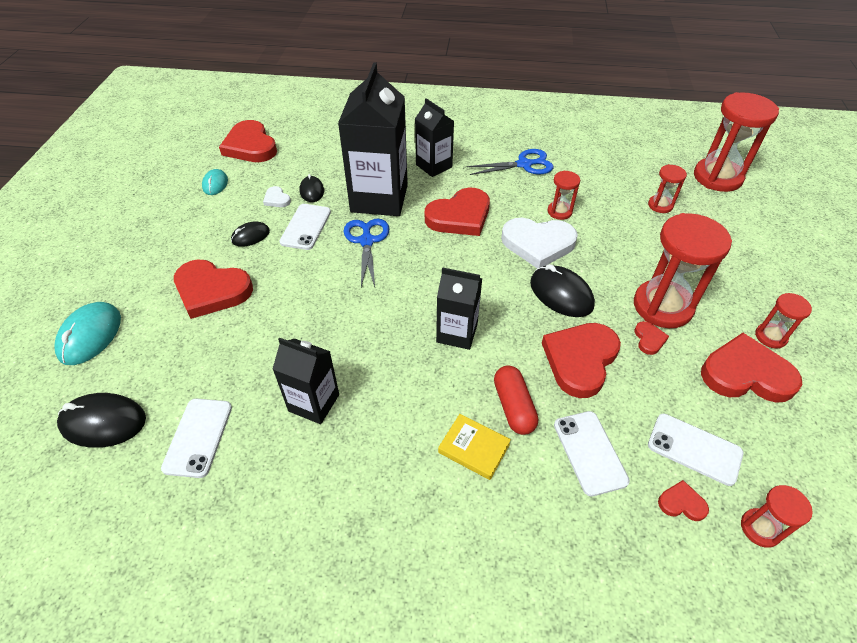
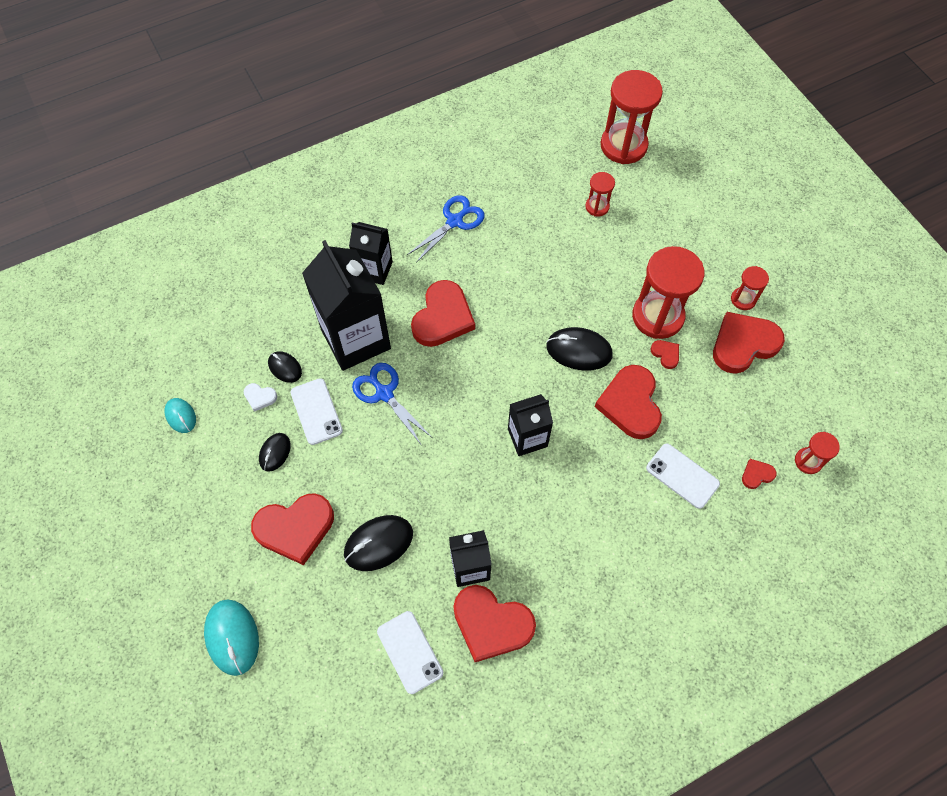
camera: 35 degrees left, 15 degrees up
black mouse [57,393,146,448] -> black mouse moved to [344,515,413,571]
red heart [219,120,277,162] -> red heart moved to [453,585,536,662]
yellow book [438,414,511,480] -> none
red capsule [494,365,538,435] -> none
white heart [501,218,578,268] -> none
red hourglass [548,170,580,220] -> none
white phone [648,414,743,486] -> none

